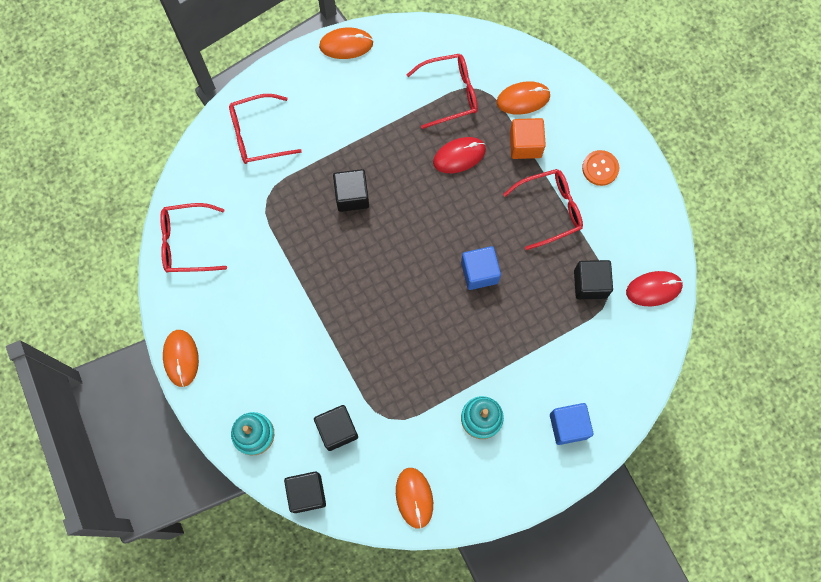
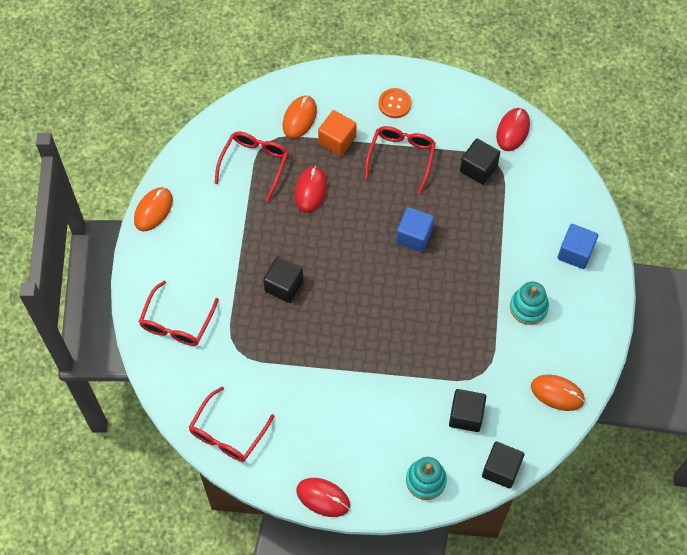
camera: 55 degrees left, 10 degrees down
orange mouse [163,330,199,387] -> red mouse [296,478,350,517]

